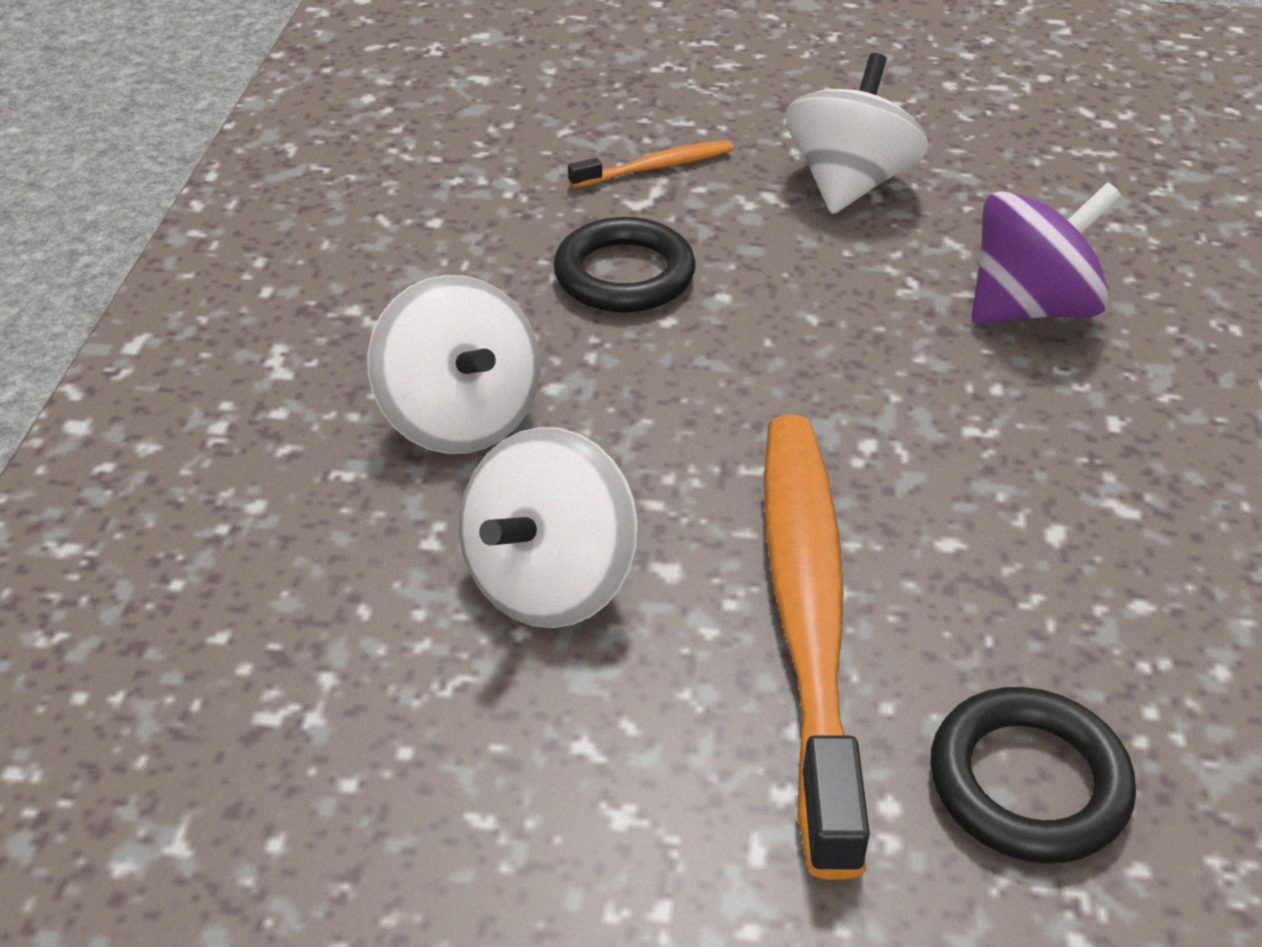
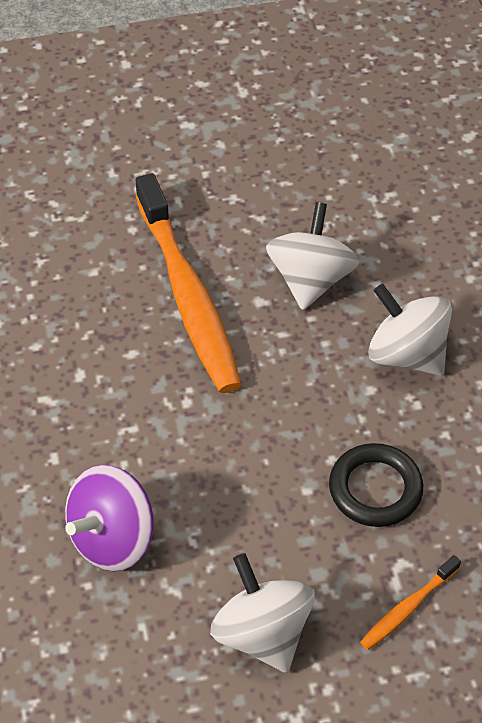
camera: 160 degrees right, 10 degrees up
white spinning top [786,53,929,214] -> white spinning top turned 150 degrees clockwise [210,553,315,673]
black ring [930,687,1136,863] -> none

